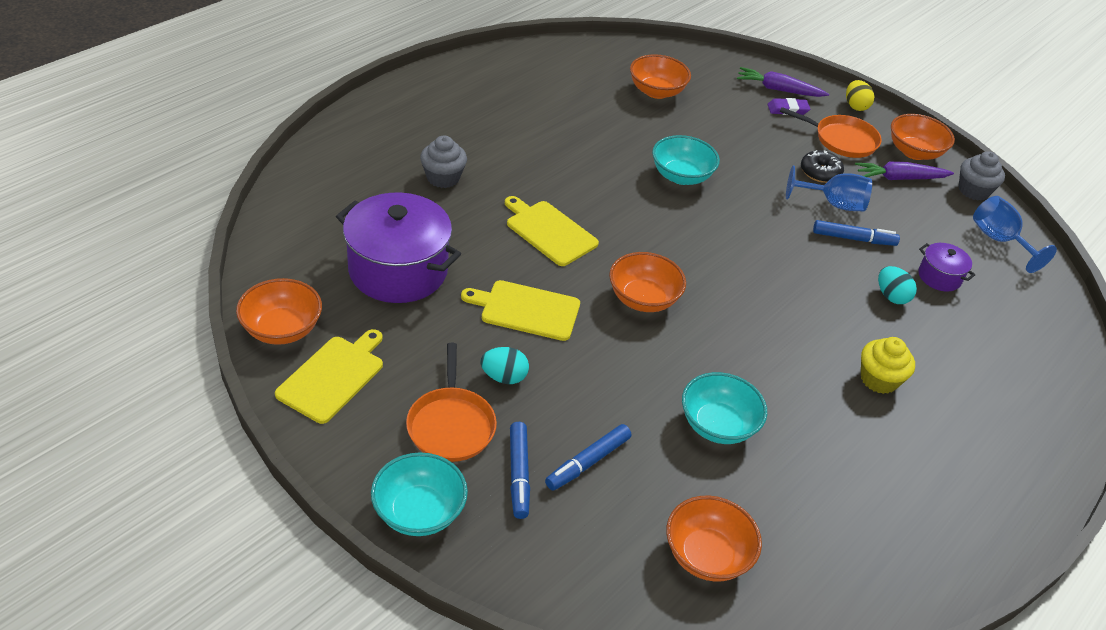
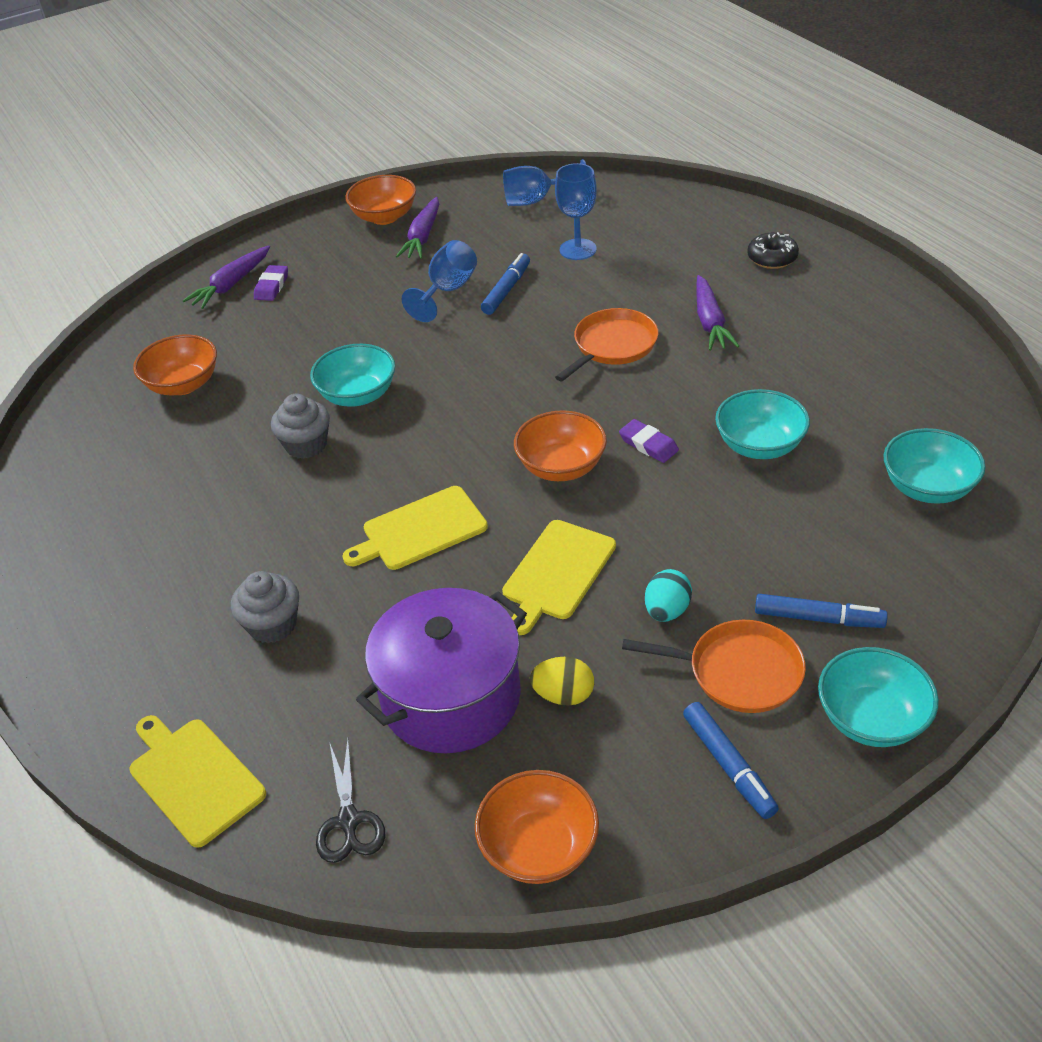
camera: 65 degrees left, 0 degrees up
yellow cutting board [275,329,383,424] -> yellow cutting board moved to [129,715,266,848]
blue marker [545,424,632,491] -> blue marker moved to [683,702,779,819]
orange bowl [666,495,762,582] -> turquoise bowl [884,428,986,504]
orange pan [780,107,882,158] -> orange pan moved to [555,308,658,382]
black donut [801,150,844,183] -> black donut moved to [747,232,799,269]
yellow egg [846,80,874,111] -> yellow egg moved to [530,657,594,706]
yellow cupcake [861,337,915,394] -> purple carrot [696,275,739,351]
turquoise egg [878,266,917,304] -> none
purple pot [918,243,975,291] -> blue goblet [555,163,597,260]
grey cupcake [959,151,1005,201] -> grey cupcake moved to [271,394,330,459]
none -> black scissors [316,739,385,863]
none -> purple eraser [619,419,679,463]

